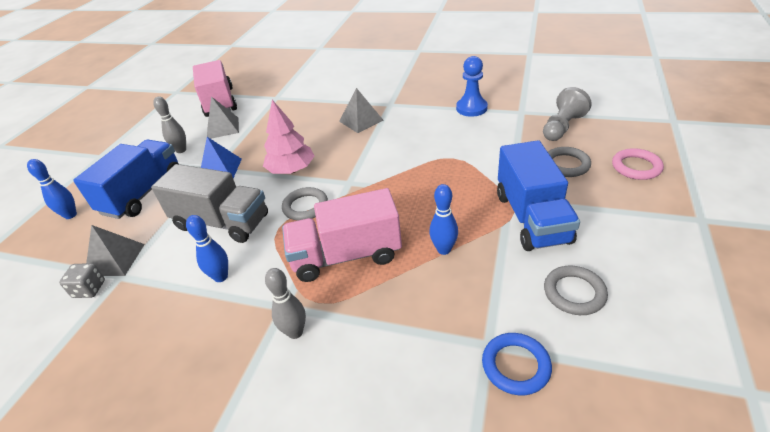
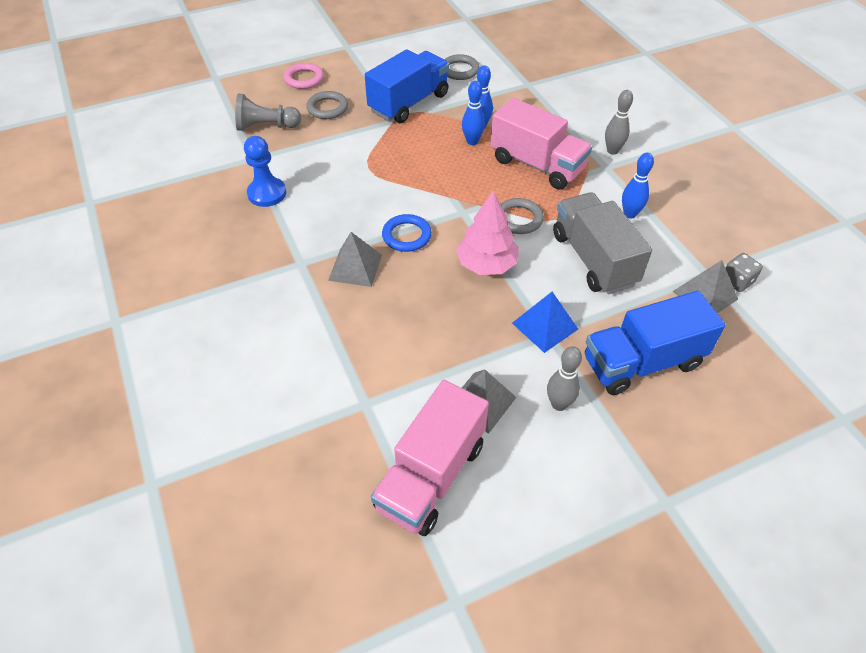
camera: 135 degrees left, 10 degrees up
blue bowling pin [27,159,77,219] -> blue bowling pin moved to [462,81,485,145]
blue ring [482,333,552,395] -> blue ring moved to [382,214,432,252]

